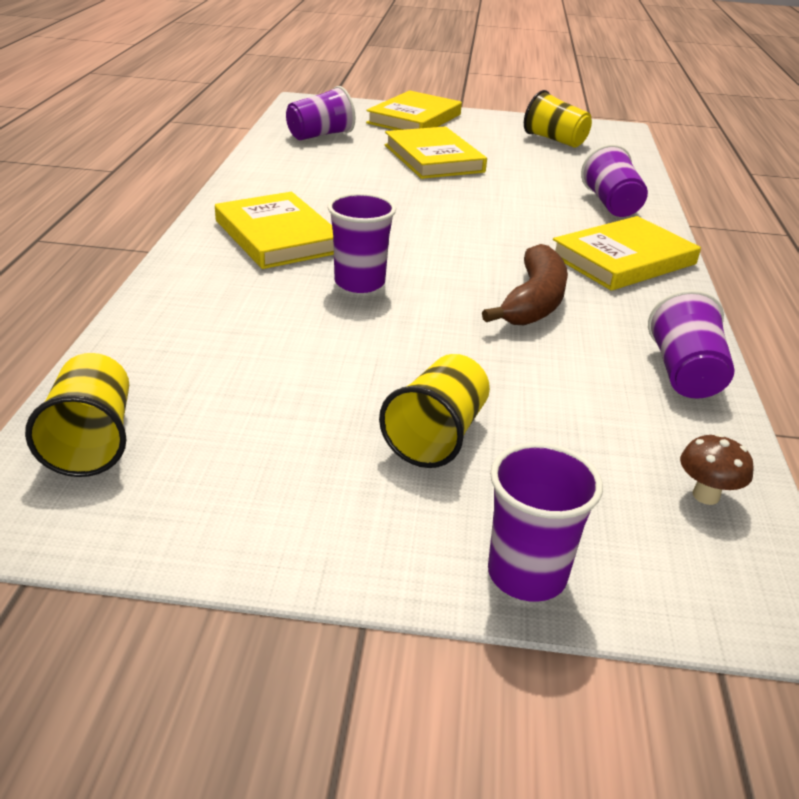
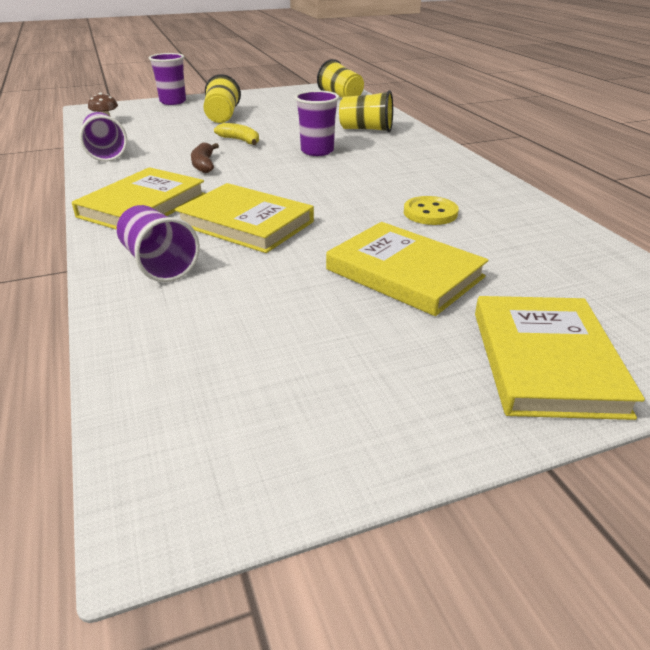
camera: 155 degrees right, 0 degrees up
yellow book [215,192,334,269] -> yellow book moved to [175,183,314,253]
purple cup [286,86,355,140] -> none
brown banana [482,244,568,325] -> brown banana [191,143,219,173], size x0.62
yellow cup [524,90,592,147] -> yellow cup moved to [339,90,393,132]
none -> yellow banana [214,123,259,145]
none -> yellow button [404,196,459,225]

